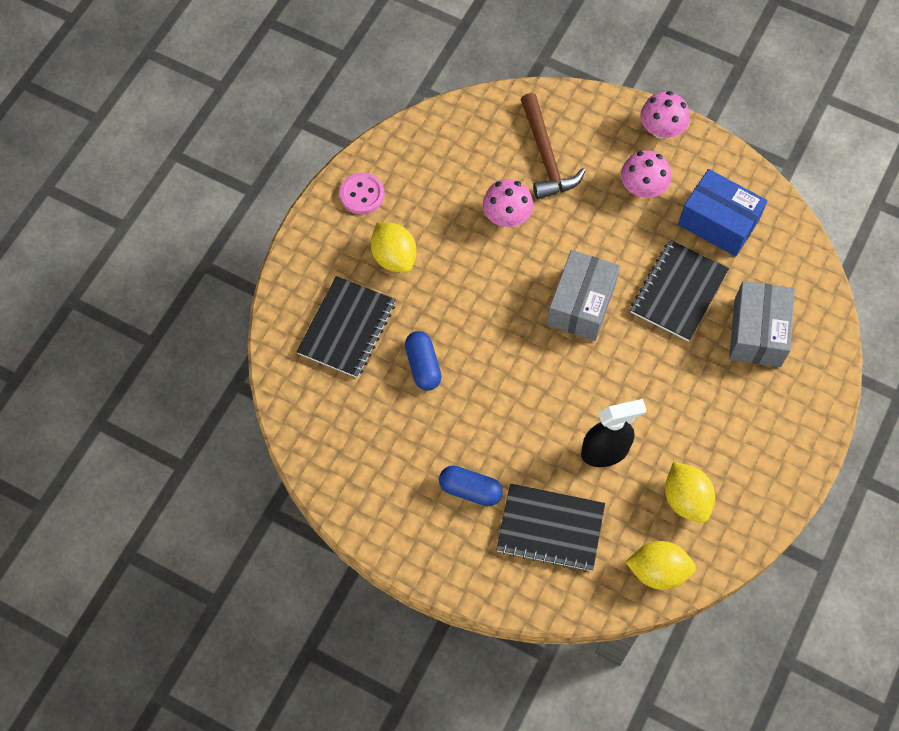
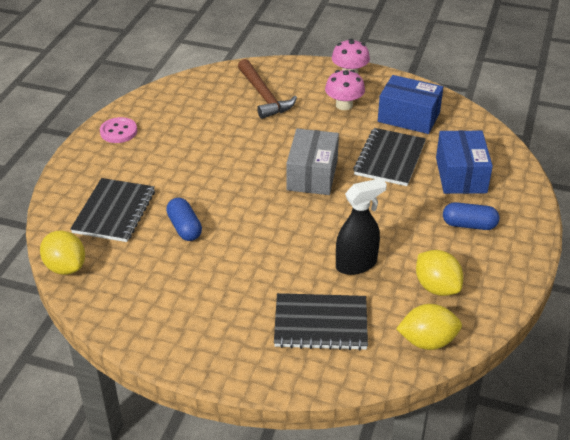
camera: 10 degrees left, 25 degrees down
yellow lemon [370,222,417,273] -> yellow lemon moved to [40,230,85,275]
blue capsule [439,465,503,506] -> blue capsule moved to [443,202,499,230]
pink mushroom [483,179,533,227] -> none
grey box [729,281,795,367] -> blue box [436,130,493,194]

